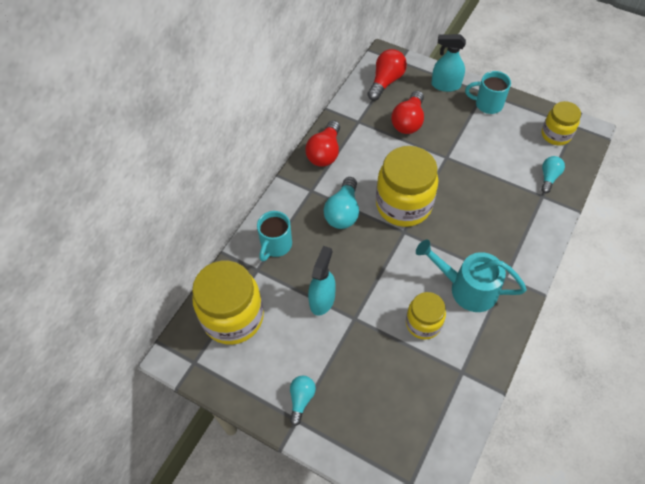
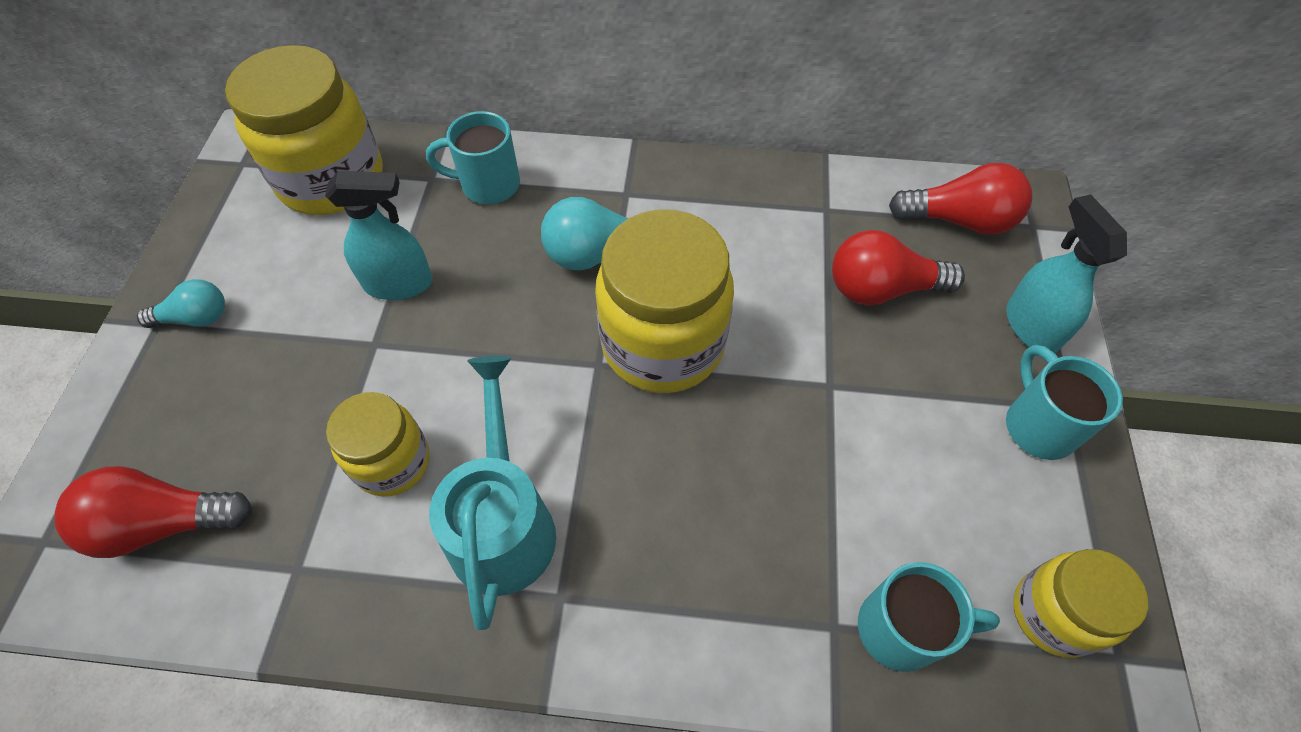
camera: 65 degrees right, 0 degrees up
red light bulb [305,120,340,167] -> red light bulb moved to [55,466,252,558]
turquoise light bulb [541,156,565,193] -> turquoise mug [858,562,1000,672]

